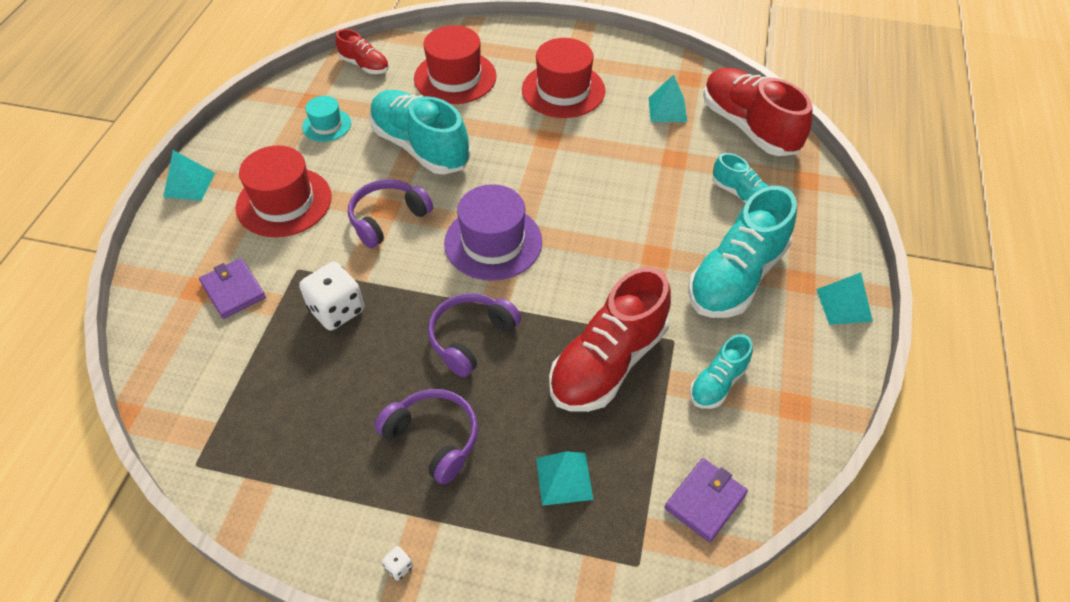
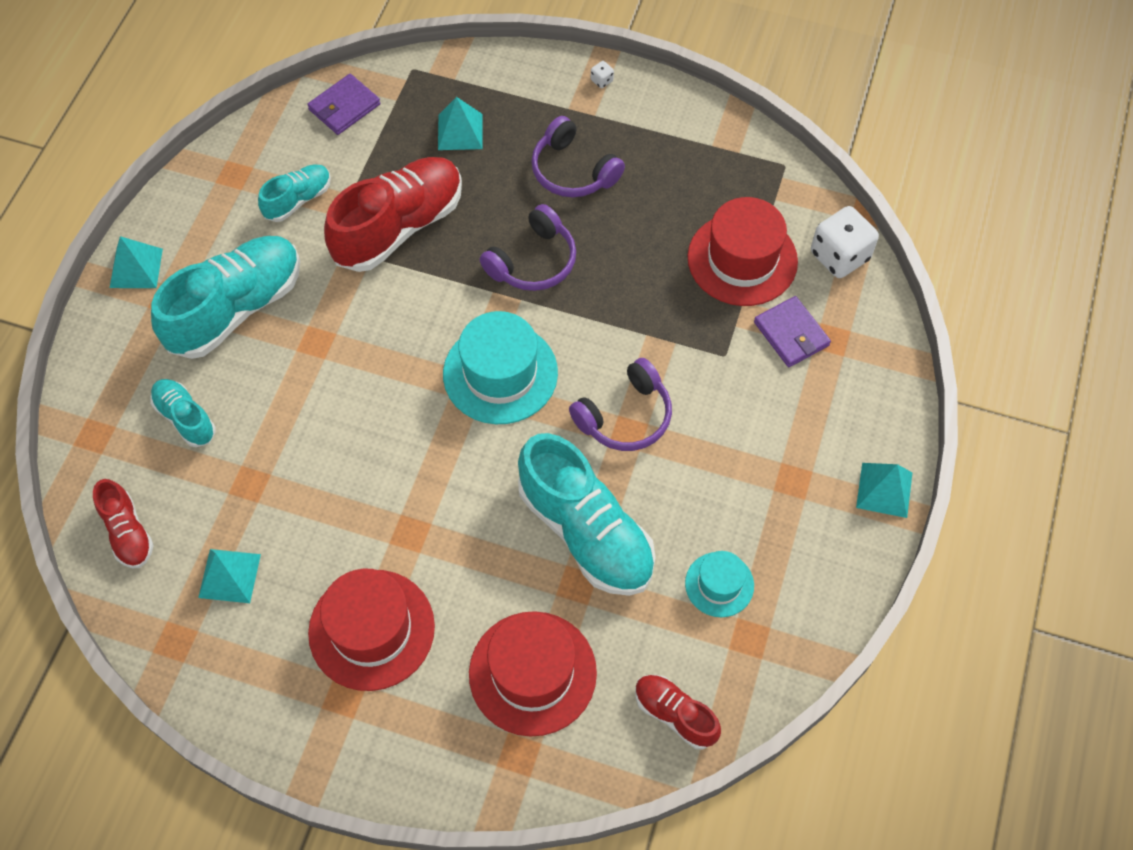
camera: 175 degrees left, 10 degrees up
red hat [236,145,332,237] -> red hat moved to [687,197,798,306]
white dice [299,262,364,330] -> white dice moved to [811,206,879,278]
purple hat [444,184,542,281] -> turquoise hat [443,311,558,424]
red shoe [703,68,813,156] -> red shoe [93,479,154,568], size x0.52

